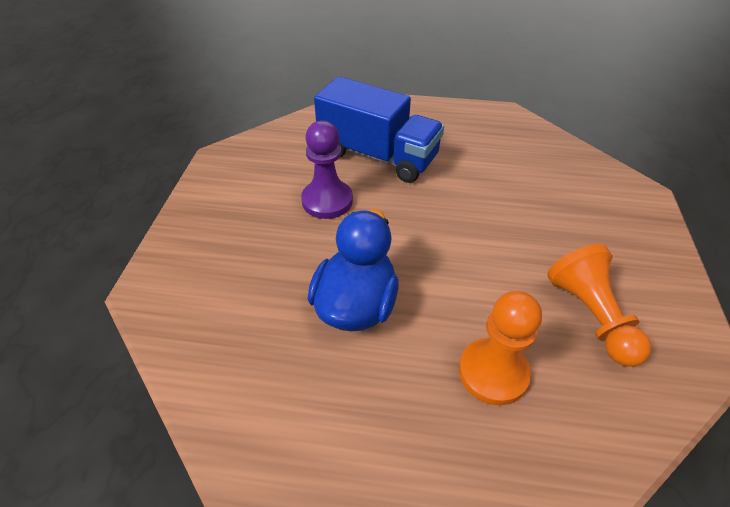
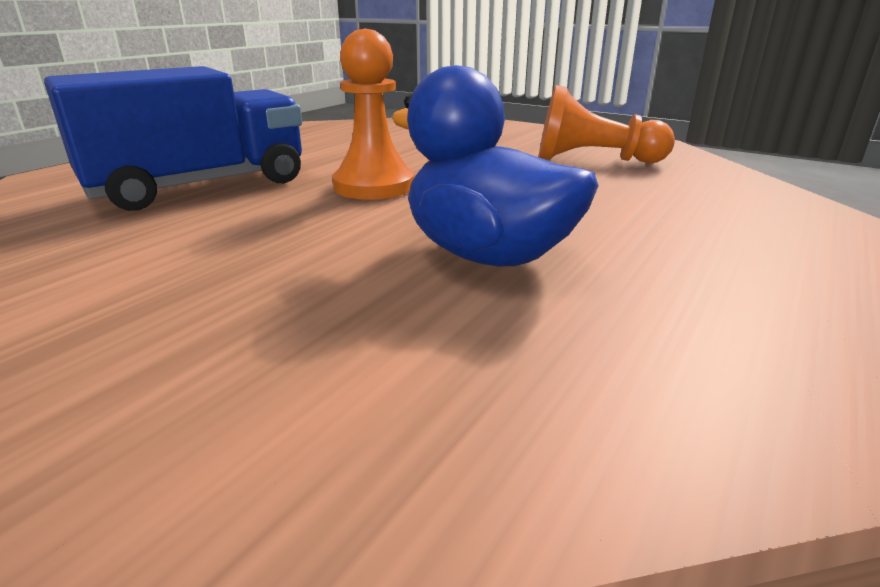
camera: 65 degrees left, 20 degrees down
purple pawn [301,120,353,219] -> none
orange pawn [459,291,542,405] -> orange pawn moved to [332,28,414,200]

